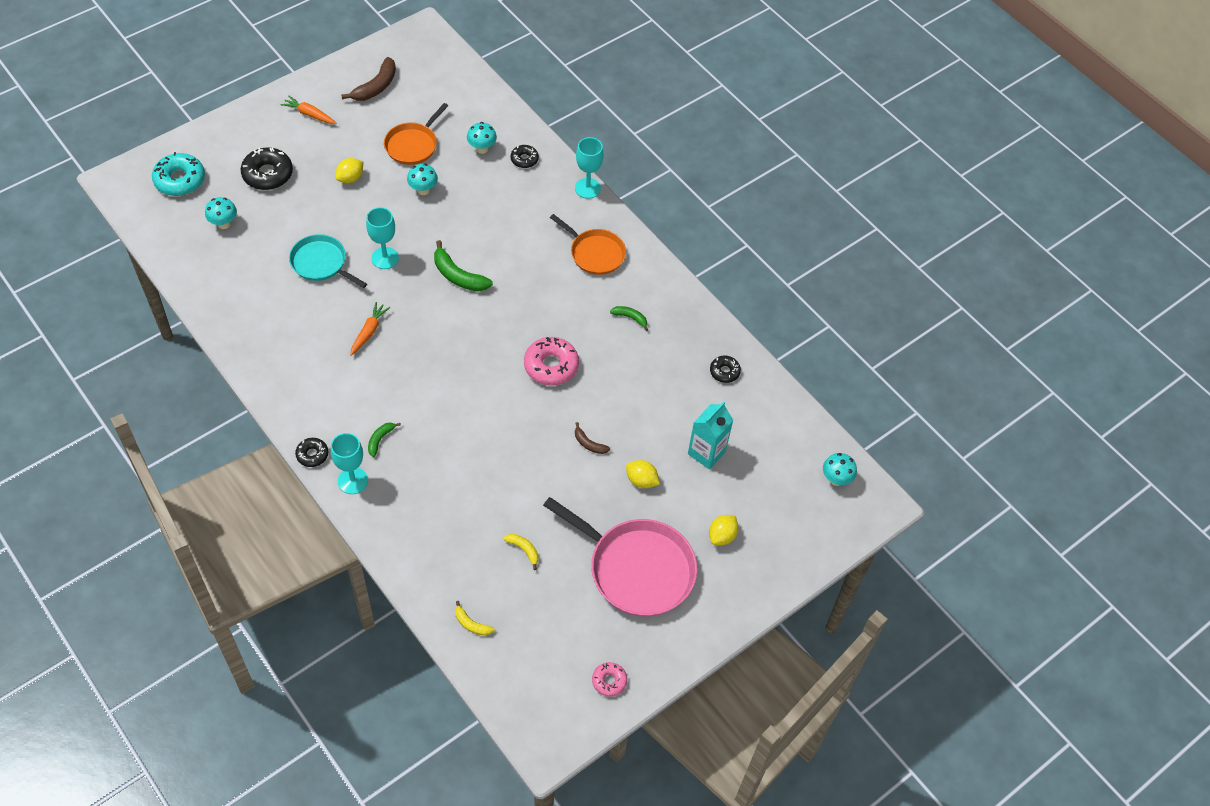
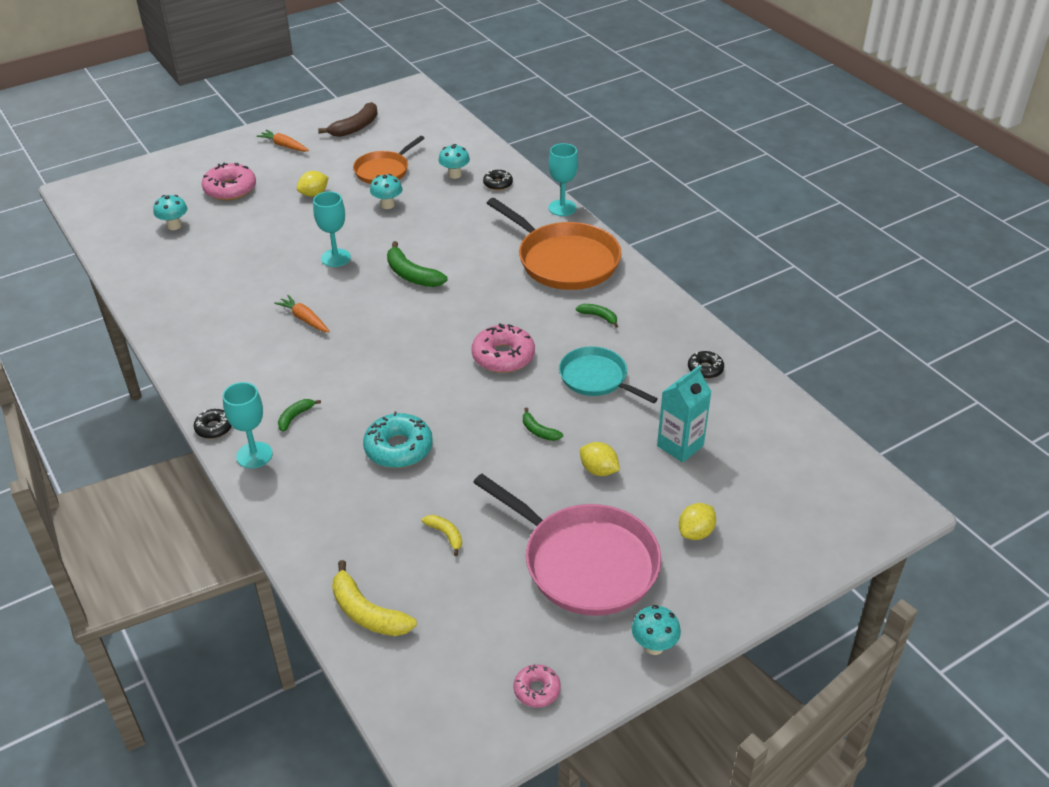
camera: 10 degrees right, 15 degrees down
turquoise donut [152,152,205,196] -> turquoise donut moved to [363,411,433,468]
black donut [241,148,293,190] -> pink donut [202,162,256,200]
turquoise pan [289,234,367,288] -> turquoise pan moved to [559,346,658,403]
orange carrot [350,302,390,356] -> orange carrot turned 75 degrees counterclockwise [274,295,330,332]
yellow banana [455,601,494,635] -> yellow banana [332,560,417,636], size x1.81
orange pan [550,214,626,275] -> orange pan [487,198,621,290], size x1.67
brown banana [575,422,610,454] -> green banana [523,408,563,441]
turquoise mushroom [823,453,857,486] -> turquoise mushroom moved to [632,605,681,655]

